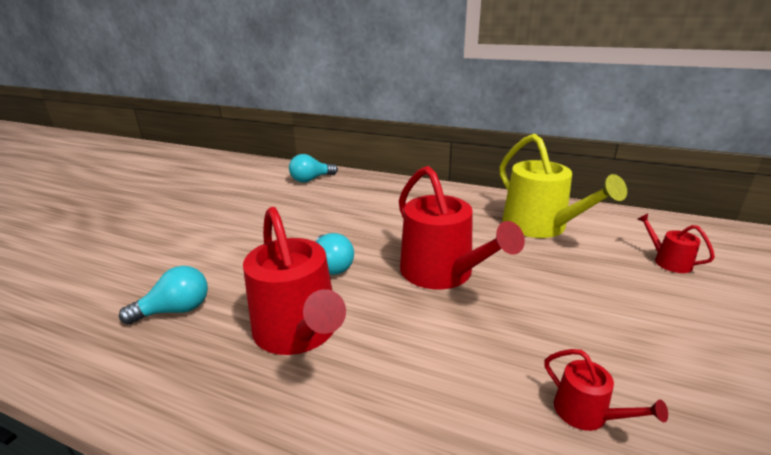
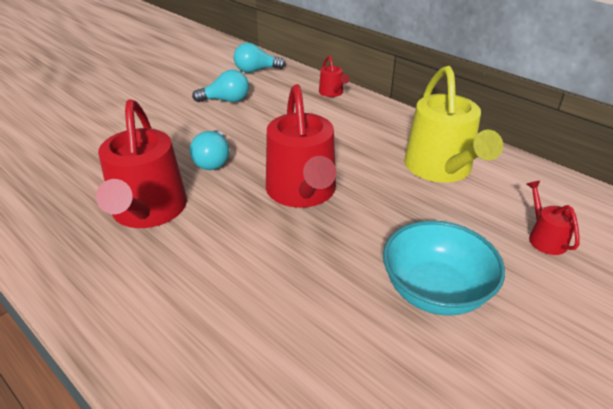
camera: 20 degrees right, 10 degrees up
turquoise light bulb [119,266,208,325] -> turquoise light bulb moved to [192,69,249,102]
red watering can [544,349,668,431] -> red watering can moved to [319,55,350,97]
none -> turquoise bowl [383,220,505,316]

